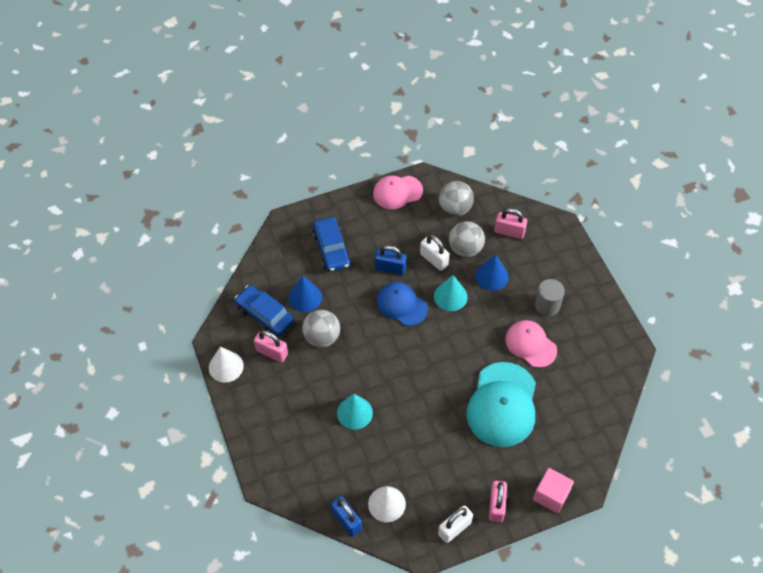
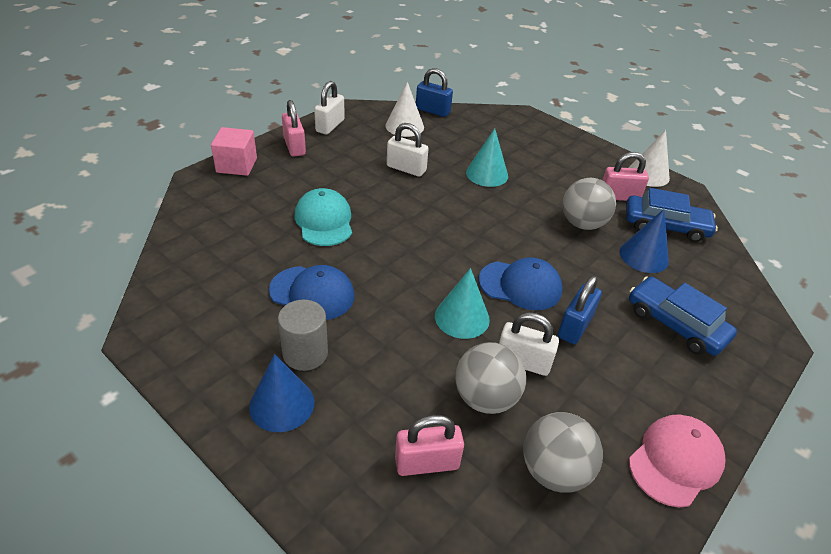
camera: 150 degrees right, 15 degrees down
blue padlock [375,245,406,275] -> blue padlock turned 45 degrees counterclockwise [558,276,602,344]
turquoise cap [467,362,536,447] -> turquoise cap [294,188,352,246], size x0.62
blue cone [475,254,509,291] -> blue cone moved to [249,354,314,432]
pink cap [505,320,557,368] -> blue cap [269,265,355,320]
none -> white padlock [387,123,429,177]

